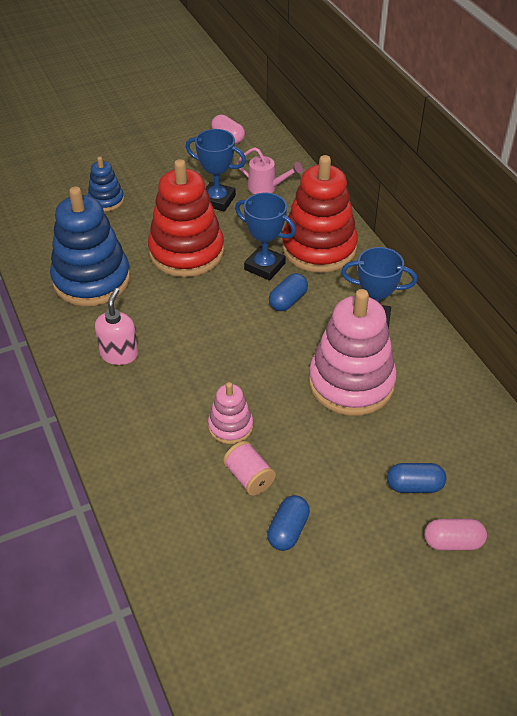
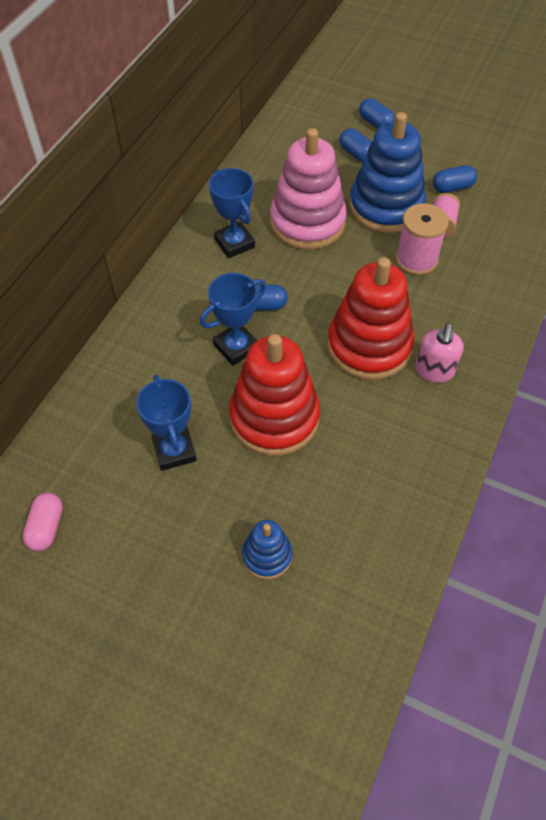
camera: 130 degrees left, 10 degrees up
blue stacking toy [50,186,130,306] -> blue stacking toy moved to [349,112,426,233]
pink soap dispenser [95,288,138,365] -> pink soap dispenser turned 45 degrees counterclockwise [415,324,463,383]
pink stacking toy [208,382,253,444] -> pink spool [395,203,449,275]
blue trophy [235,193,296,281] -> blue trophy turned 60 degrees clockwise [200,273,266,366]
pink watering can [237,147,303,194] -> none
red stacking toy [282,155,358,273] -> red stacking toy moved to [327,257,414,380]
pink capsule [424,519,487,551] -> blue capsule [359,98,395,129]

